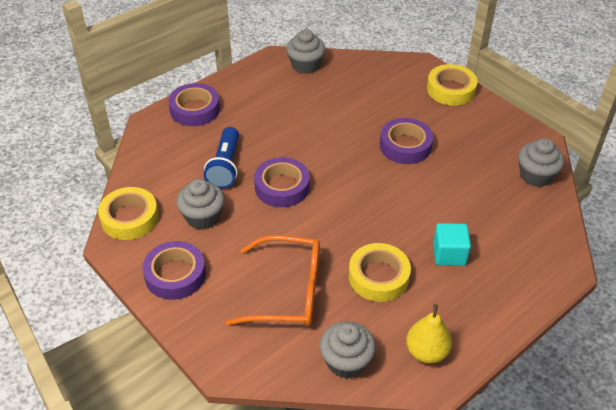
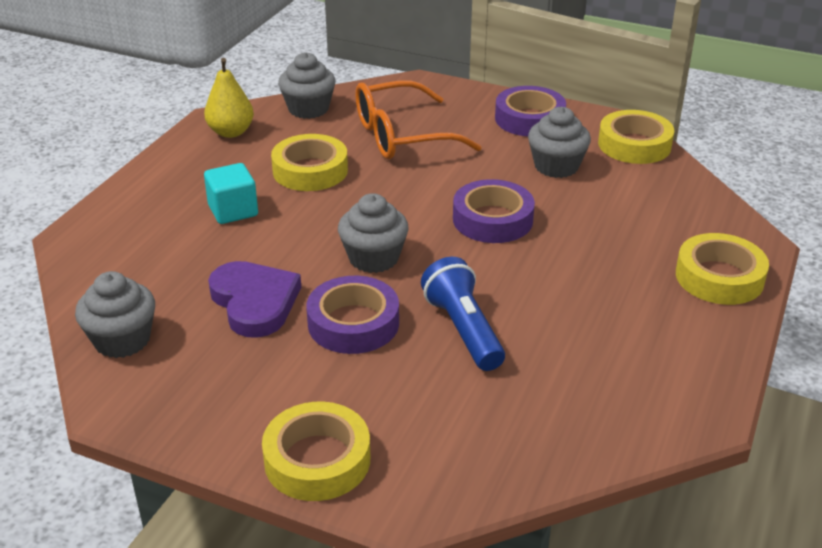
camera: 155 degrees right, 10 degrees down
purple tape [168,83,220,126] -> yellow tape [676,233,769,305]
blue flashlight [204,127,239,189] -> blue flashlight moved to [421,257,505,371]
grey cupcake [286,29,325,74] -> grey cupcake moved to [338,193,409,273]
none -> purple heart [208,261,301,338]

